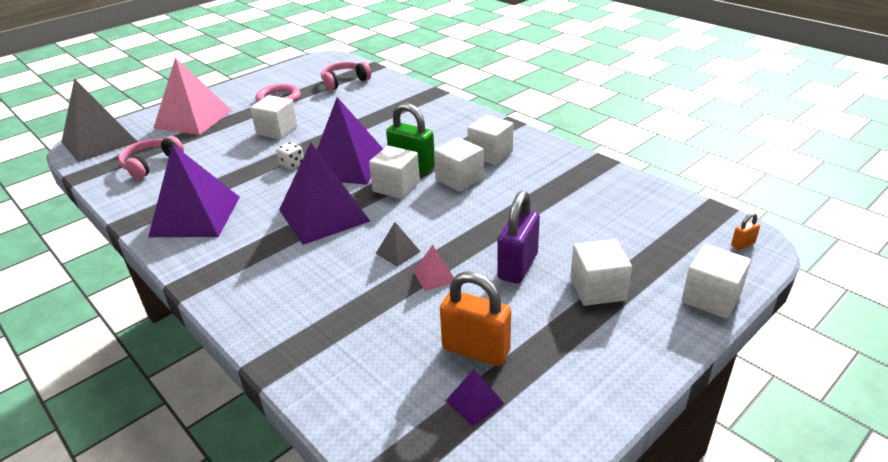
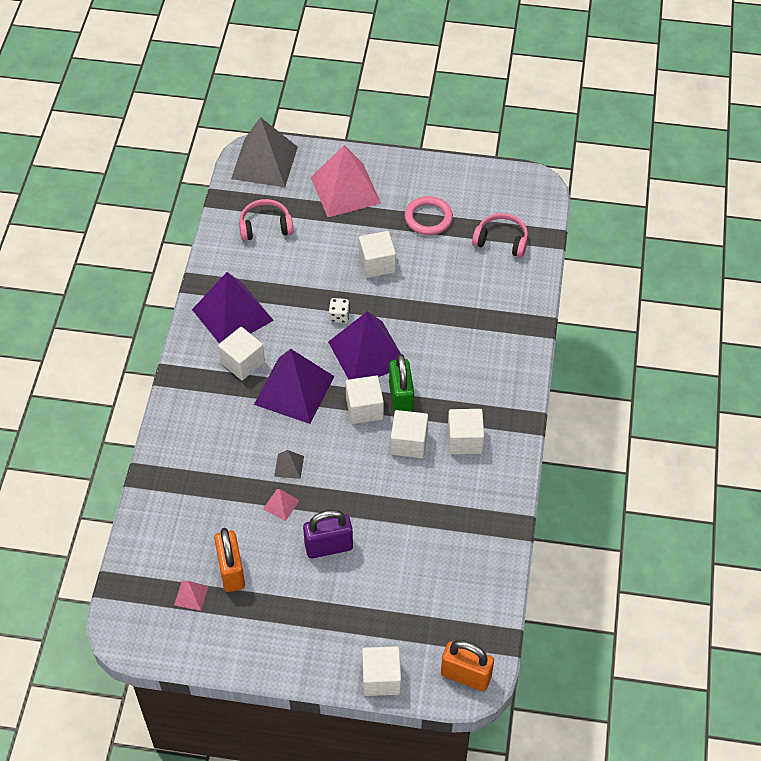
camera: 50 degrees right, 20 degrees up
purple pyramid [446,369,504,426] -> pink pyramid [174,581,209,611]
white cube [570,239,632,306] -> white cube moved to [218,327,265,380]
orange padlock [731,212,760,250] -> orange padlock [441,640,494,691], size x2.23

